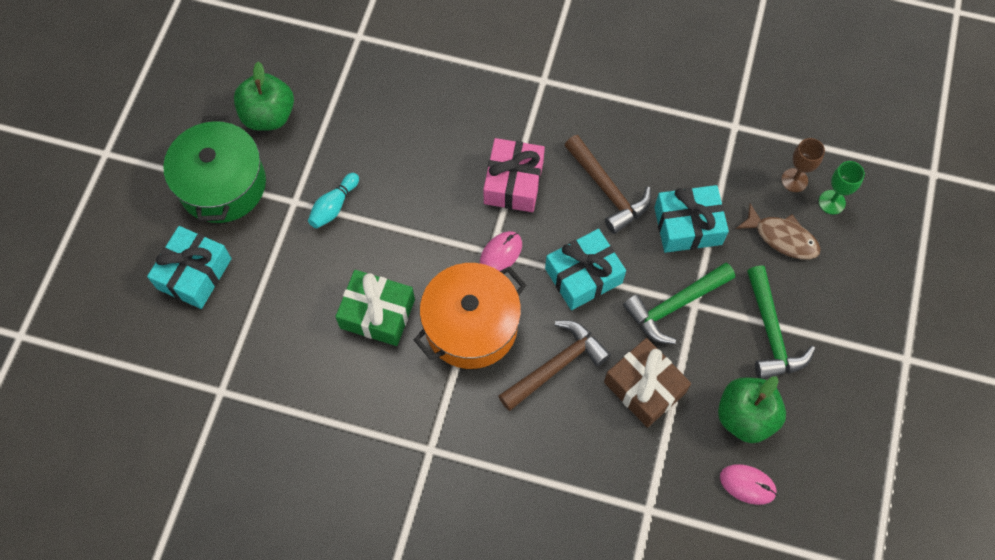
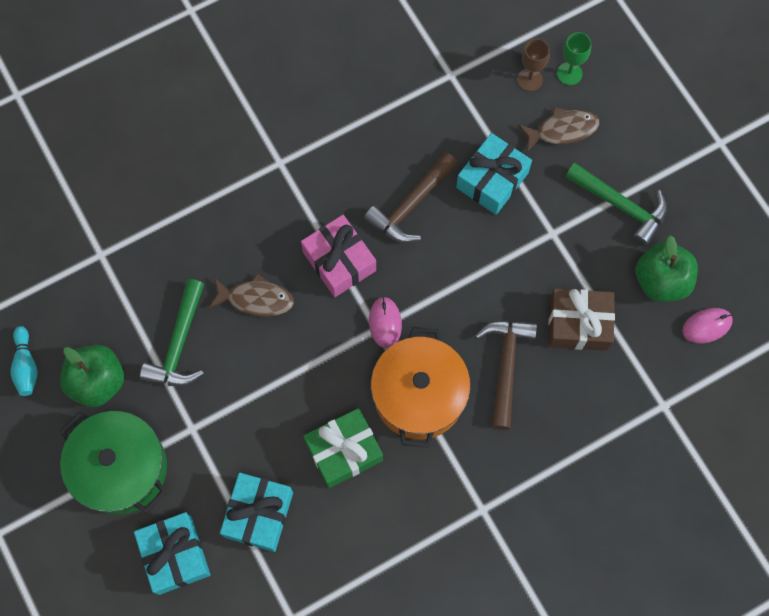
camera: 45 degrees left, 5 degrees up
turquoise bowling pin [308,173,359,228] -> turquoise bowling pin moved to [11,326,38,396]
turquoise gift [545,229,626,310] -> turquoise gift moved to [220,473,293,552]
brown hammer [564,135,651,234] -> brown hammer turned 120 degrees clockwise [364,152,458,243]
green hammer [623,263,735,344] -> green hammer moved to [140,279,204,387]
none -> brown fish [209,273,294,316]

